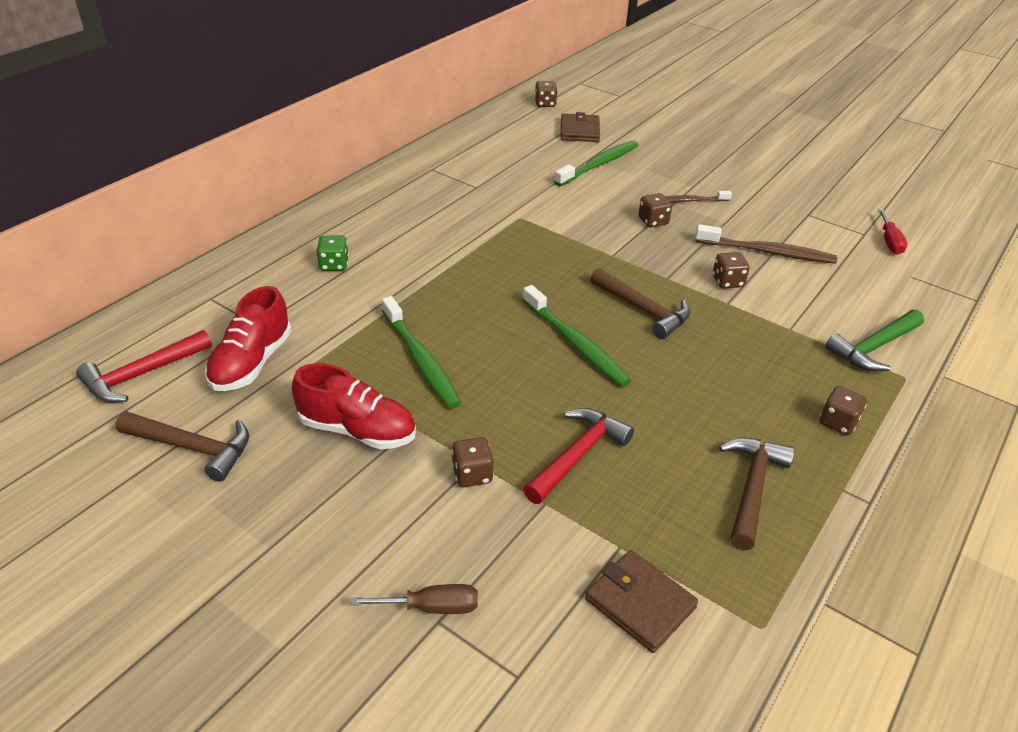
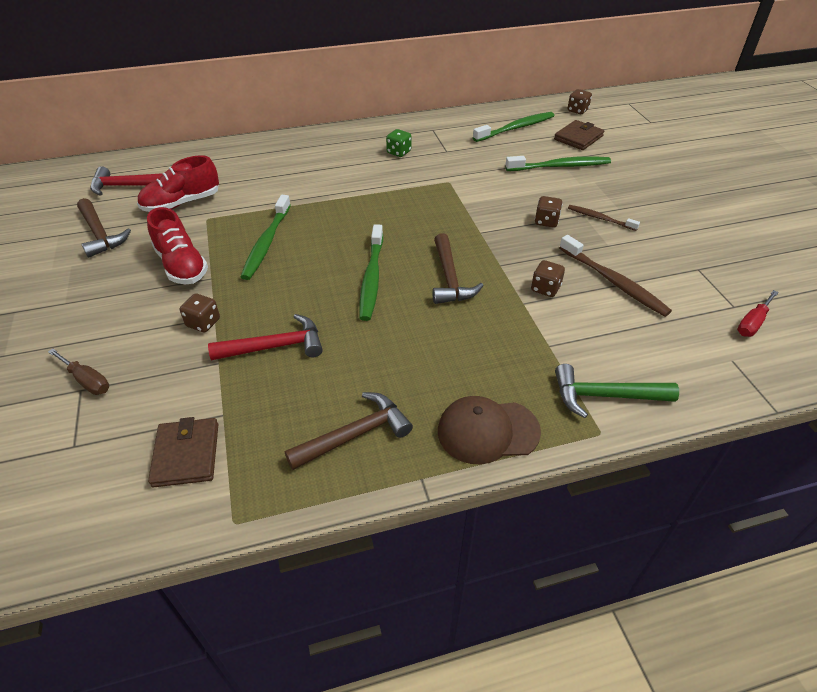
camera: 40 degrees right, 5 degrees up
green dice [316,236,349,271] -> green dice moved to [386,129,411,157]
brown dice [820,386,867,435] -> brown cap [438,396,541,464]
none -> green toothbrush [473,112,554,142]

